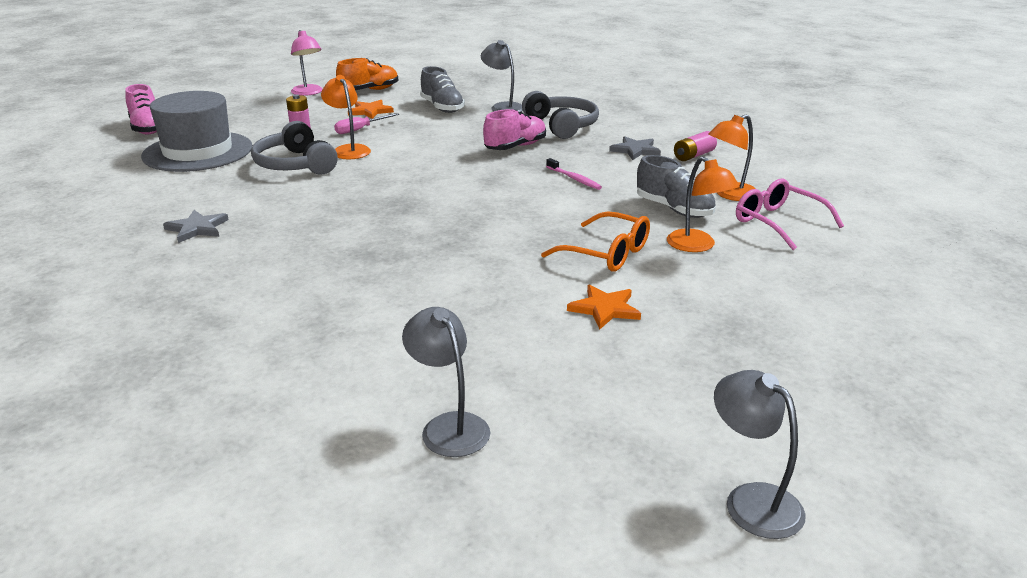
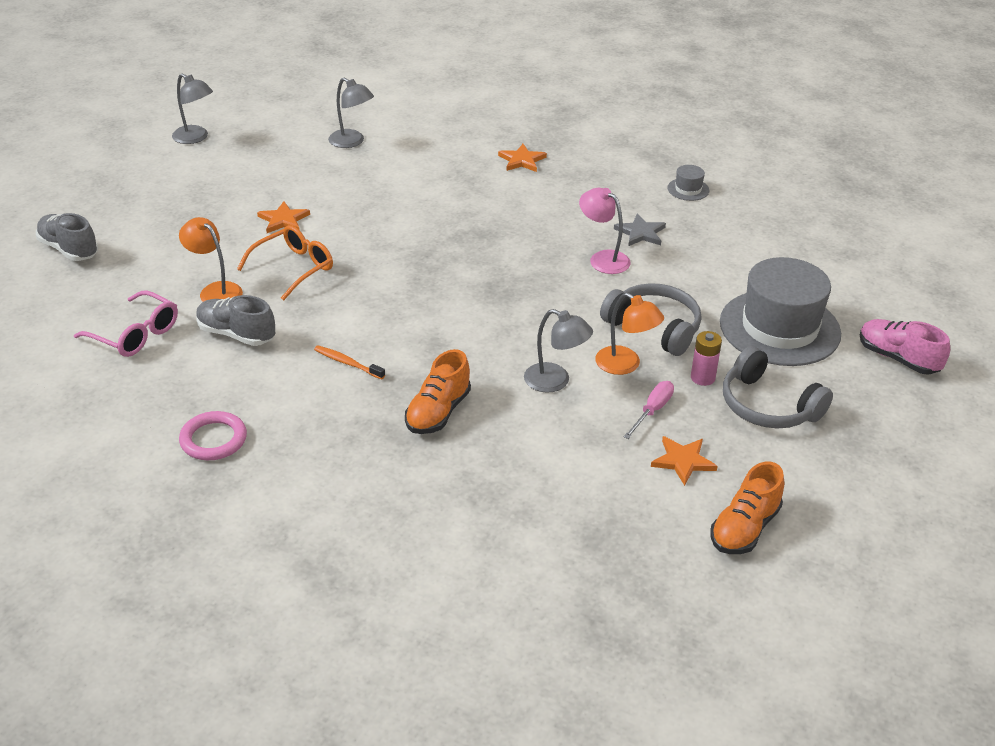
camera: 160 degrees right, 10 degrees up
pink lamp [291,30,323,96] -> pink lamp moved to [579,188,631,274]
grey shoe [420,66,465,113] -> grey shoe moved to [36,213,98,261]
grey lamp [481,40,523,112] -> grey lamp moved to [524,309,593,393]
pink shoe [483,109,546,150] -> orange shoe [405,349,471,434]
grey headphones [522,91,599,139] -> grey headphones moved to [723,346,833,429]
orange glasses [541,211,650,272] -> orange glasses turned 120 degrees clockwise [237,225,333,301]
pink toothbrush [546,158,602,190] -> orange toothbrush [314,346,385,379]
grey star [609,136,661,160] -> none
pink battery [674,131,717,161] -> pink ring [179,411,247,460]
orange lamp [708,114,756,201] -> none
none -> orange star [498,144,547,172]
none -> grey hat [667,165,710,201]

